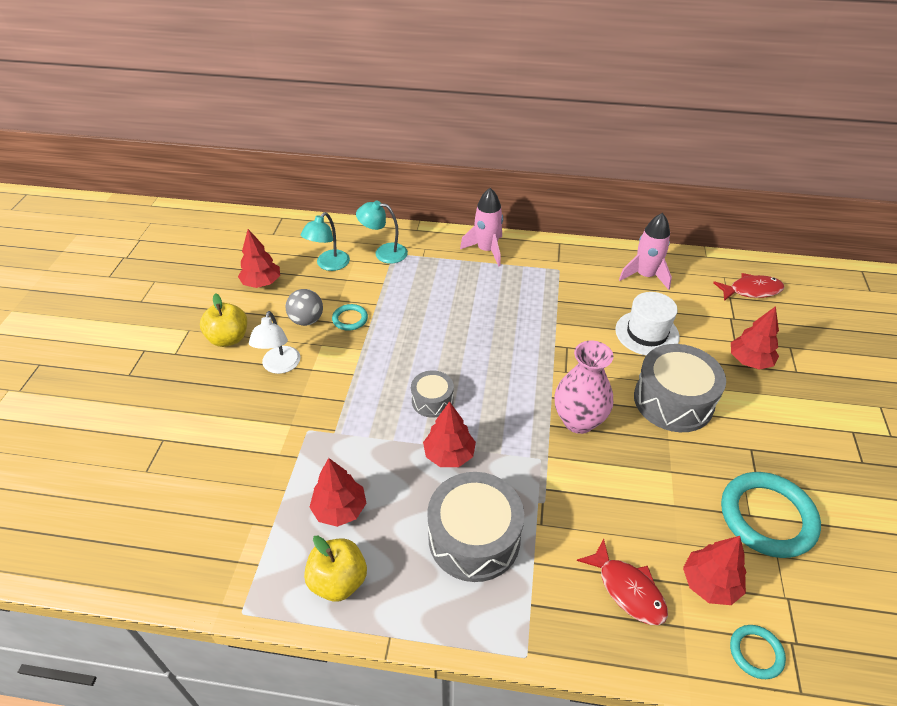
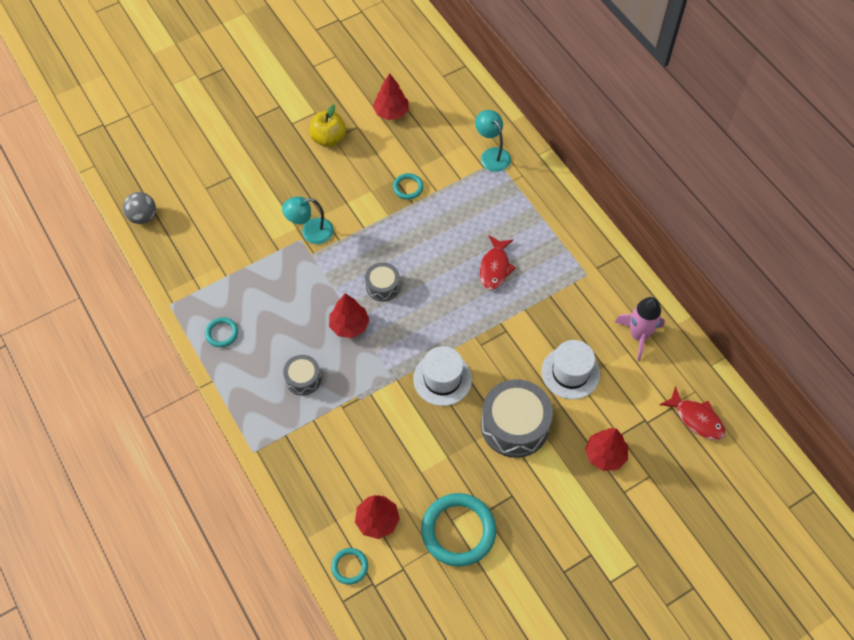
camera: 50 degrees right, 15 degrees up
white lamp [249,311,300,374] -> none
grey ball [286,289,323,326] -> grey ball moved to [123,192,156,224]
turquoise lamp [301,212,350,271] -> turquoise lamp moved to [282,197,334,244]
yellow apple [304,536,367,602] -> turquoise ring [205,317,238,347]
red tree [309,458,366,527] -> none
grey drum [427,472,524,582] -> grey drum [283,355,321,396], size x0.54
pink rocket [460,188,503,266] -> none
pink vase [554,341,614,434] -> white hat [413,346,472,406]
red fish [577,538,668,625] -> red fish moved to [479,235,516,290]

